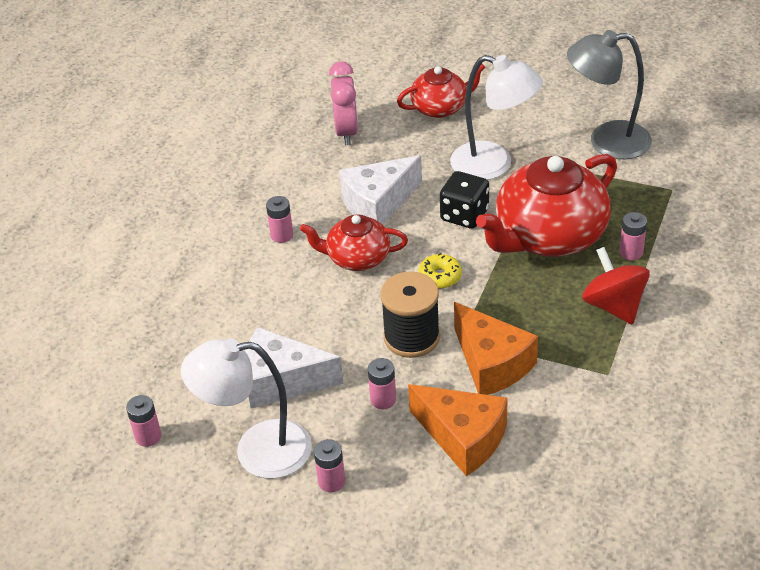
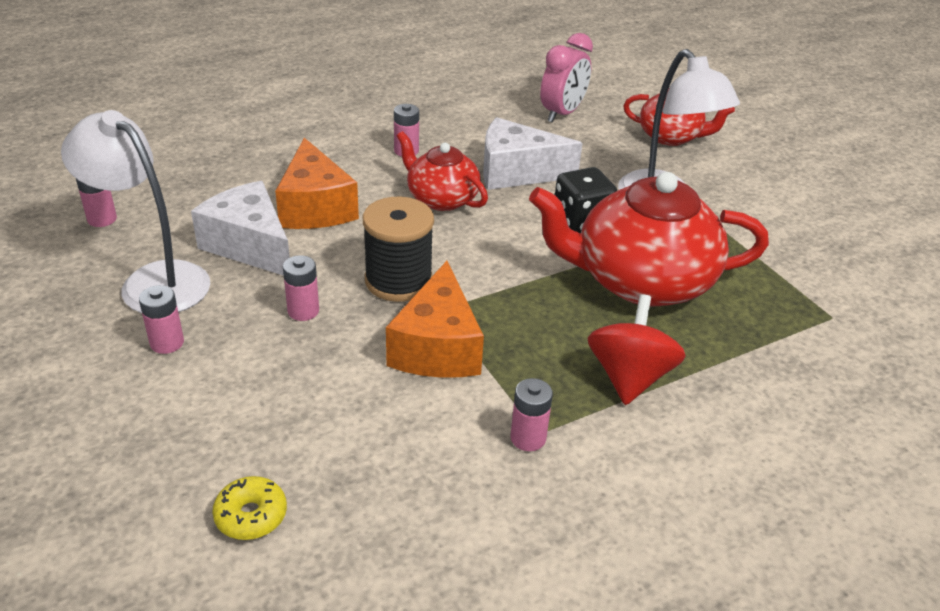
camera: 35 degrees right, 5 degrees down
orange cheese [408,384,508,476] -> orange cheese moved to [275,138,359,229]
yellow donut [418,253,462,288] -> yellow donut moved to [212,476,287,540]
grey lamp [567,30,652,159] -> none
pink battery [619,212,647,260] -> pink battery moved to [510,378,553,451]

